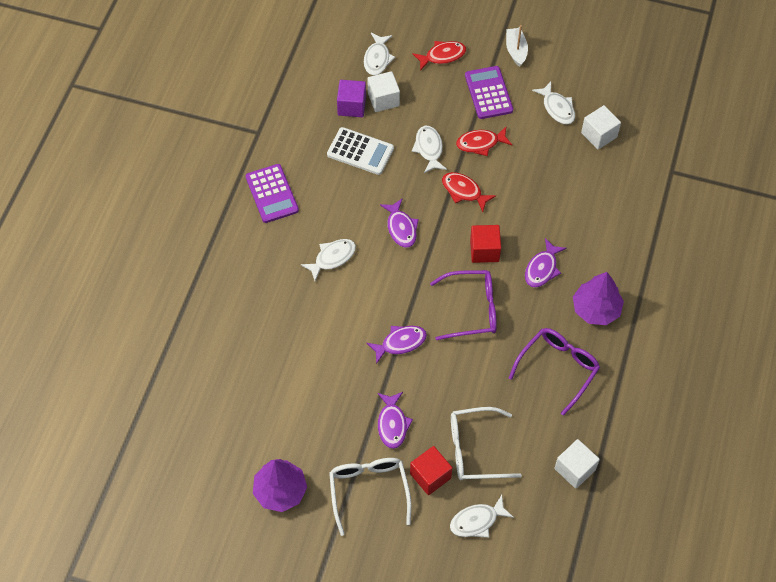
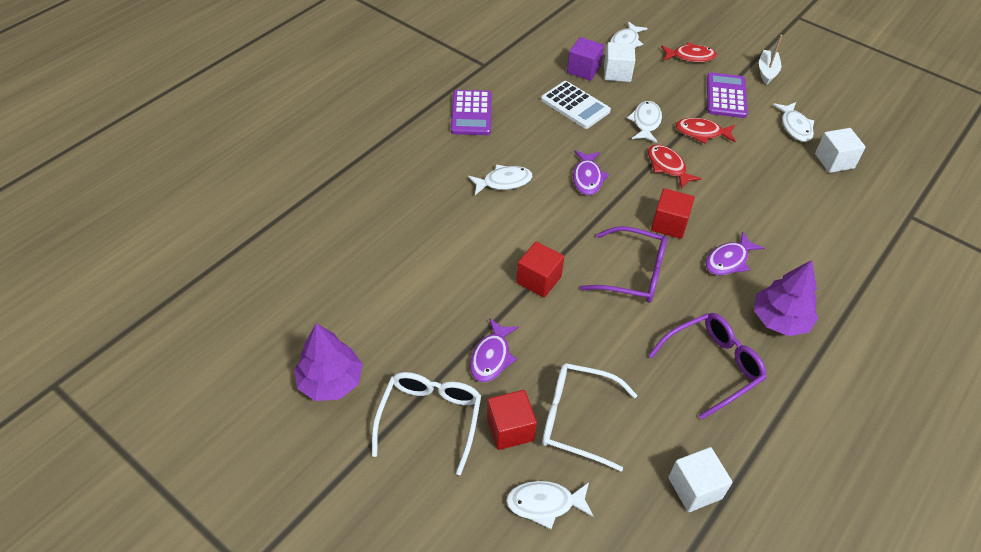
camera: 20 degrees right, 10 degrees down
purple fish [367,326,427,364] -> red cube [516,241,564,298]

